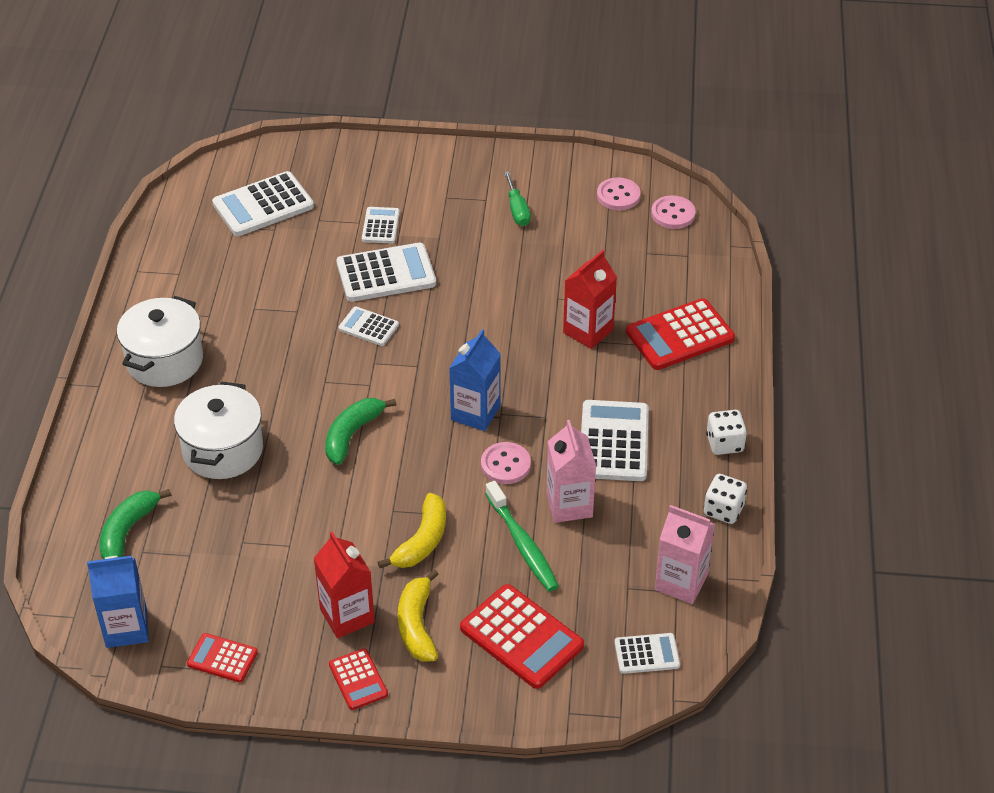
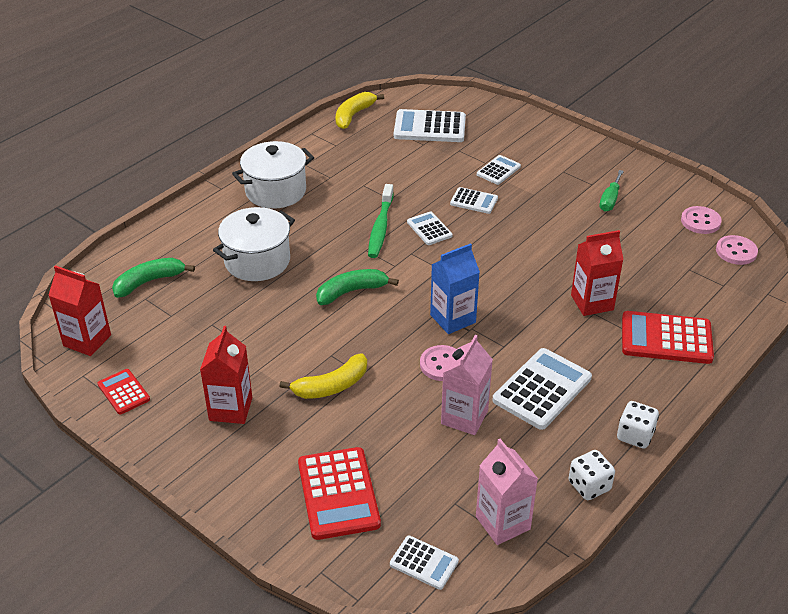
camera: 35 degrees right, 5 degrees down
blue carton [87,556,149,648] -> red carton [48,265,111,356]
red calculator [329,648,388,710] -> none
white calculator [337,243,436,302] -> white calculator [450,187,498,214], size x0.56
yellow banana [398,569,439,662] -> yellow banana moved to [336,92,384,129]
green toothbrush [485,481,559,592] -> green toothbrush moved to [368,184,394,258]

